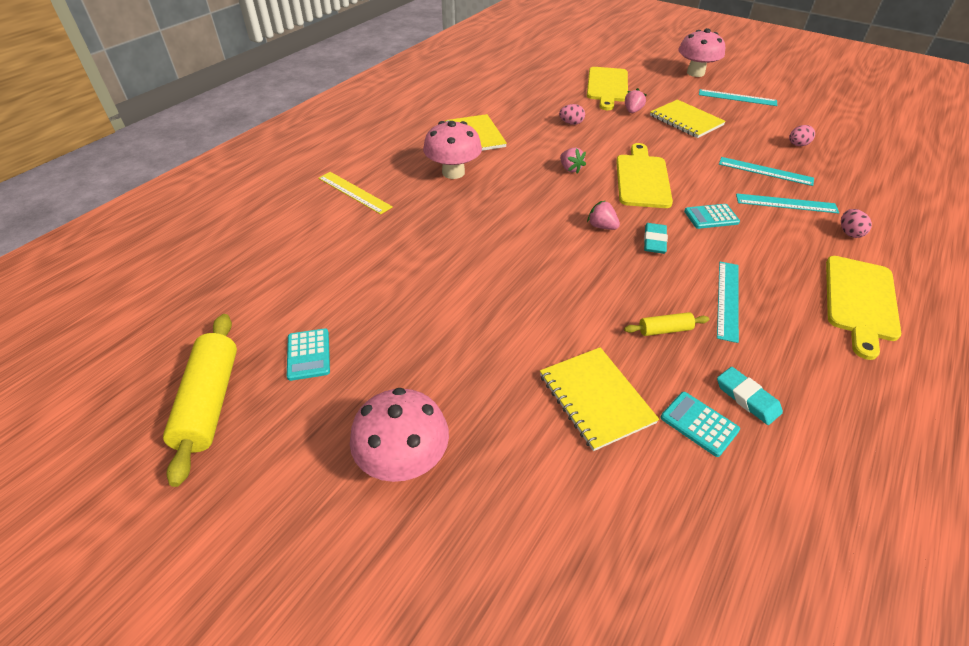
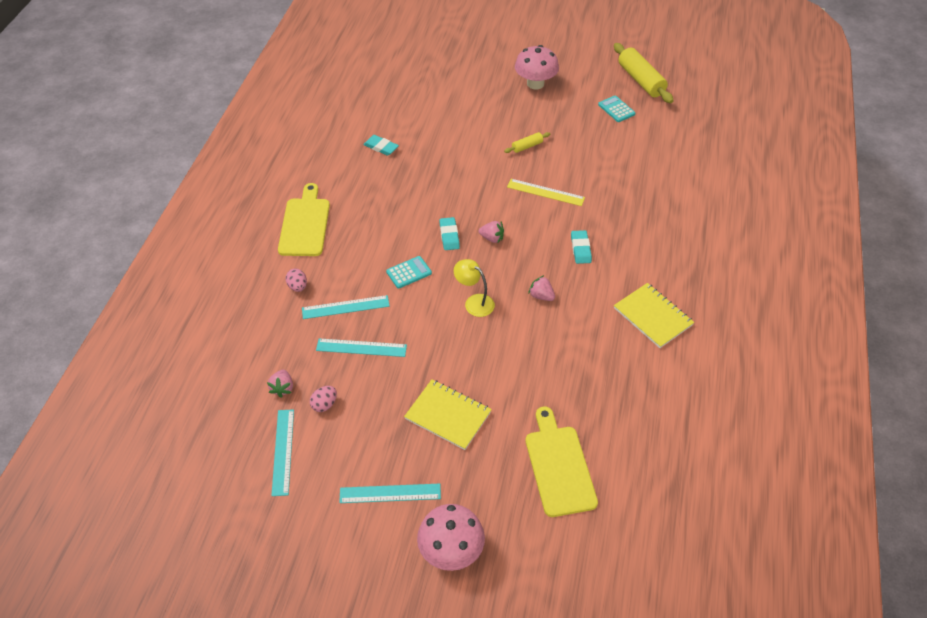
camera: 160 degrees right, 5 degrees up
yellow ruler [318,172,393,214] -> yellow ruler moved to [507,179,585,206]
pink mushroom [423,121,482,179] -> none
yellow notebook [540,347,659,451] -> none
pink egg [559,104,585,125] -> none
yellow cutting board [616,143,673,208] -> yellow lamp [454,259,495,317]
yellow rolling pin [624,312,709,336] -> yellow rolling pin moved to [504,132,550,153]
pink strawberry [625,88,647,113] -> pink strawberry moved to [267,370,293,397]
turquoise calculator [661,392,740,457] -> none
turquoise ruler [717,262,739,343] -> turquoise ruler moved to [271,409,294,496]
none -> turquoise eraser [571,230,592,264]

